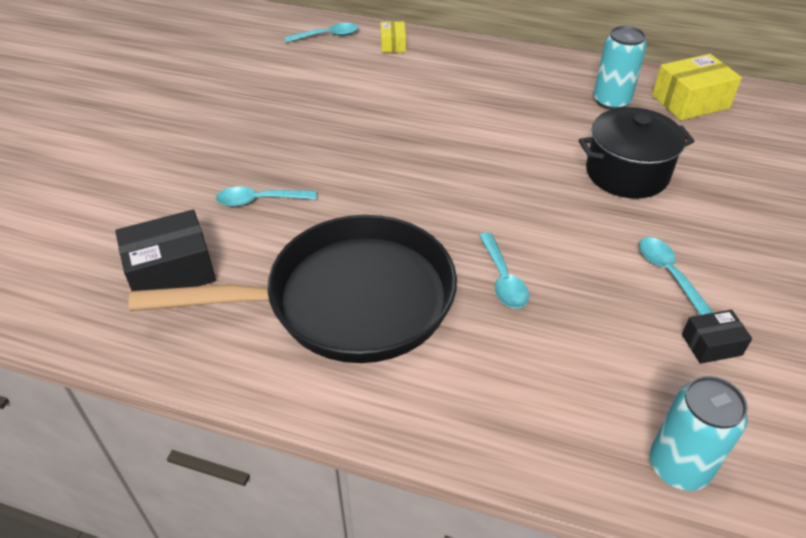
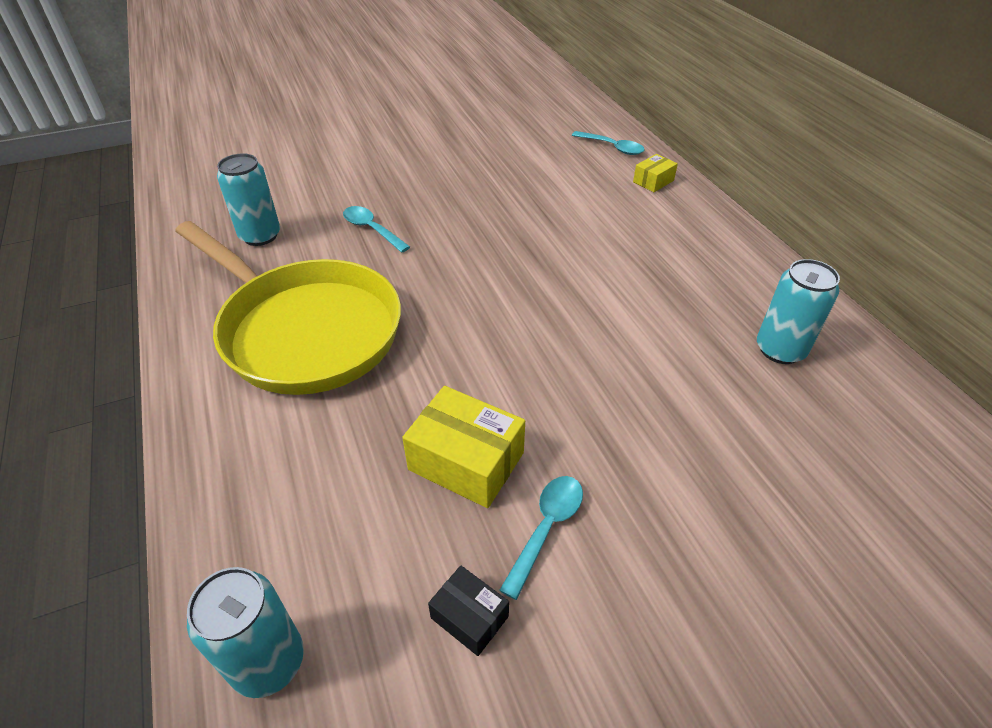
camera: 50 degrees right, 0 degrees up
black box [115,210,216,291] -> turquoise can [217,153,280,246]
black pan [129,215,457,363] -> yellow pan [175,221,401,395]
turquoise spoon [479,232,529,308] -> none
black pot [579,107,694,199] -> none
yellow box [652,54,742,120] -> yellow box moved to [402,386,525,508]

